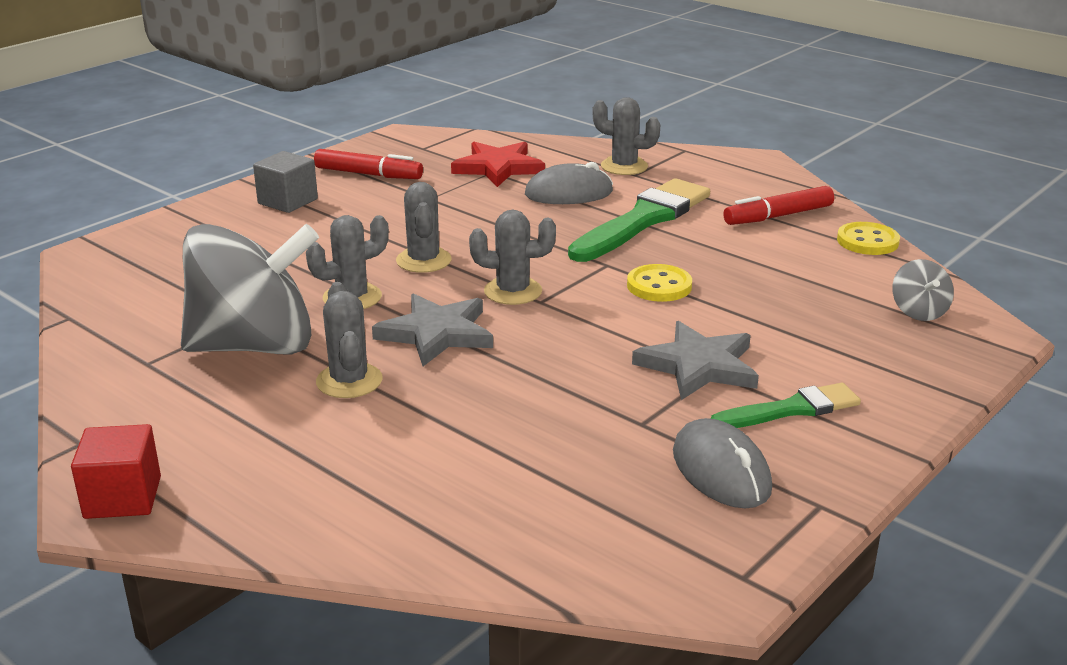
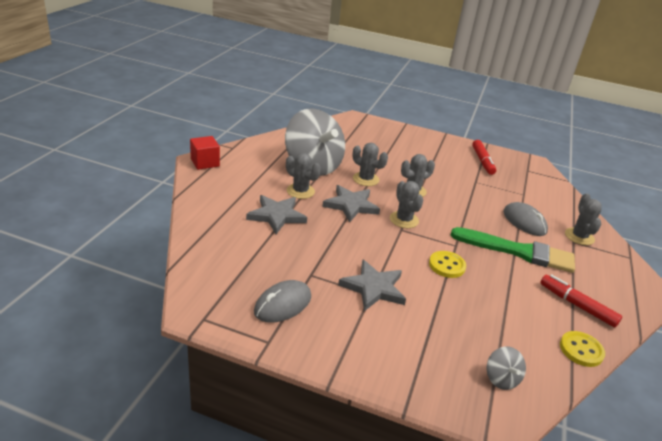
camera: 65 degrees right, 5 degrees up
grey cube [253,151,318,213] -> none
grey cactus [316,282,383,398] -> grey cactus turned 75 degrees clockwise [286,153,321,199]
red star [451,142,545,187] -> none
green brush [710,383,861,428] -> none
grey spinning top [893,259,954,321] -> grey spinning top turned 75 degrees counterclockwise [487,346,526,390]
none -> grey star [246,195,307,234]

